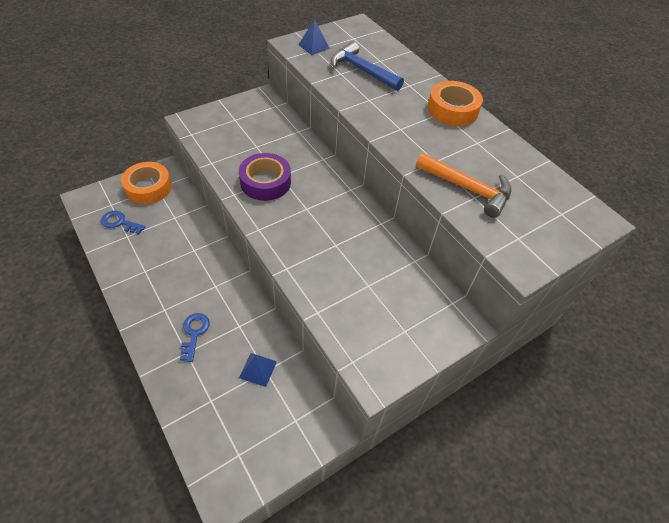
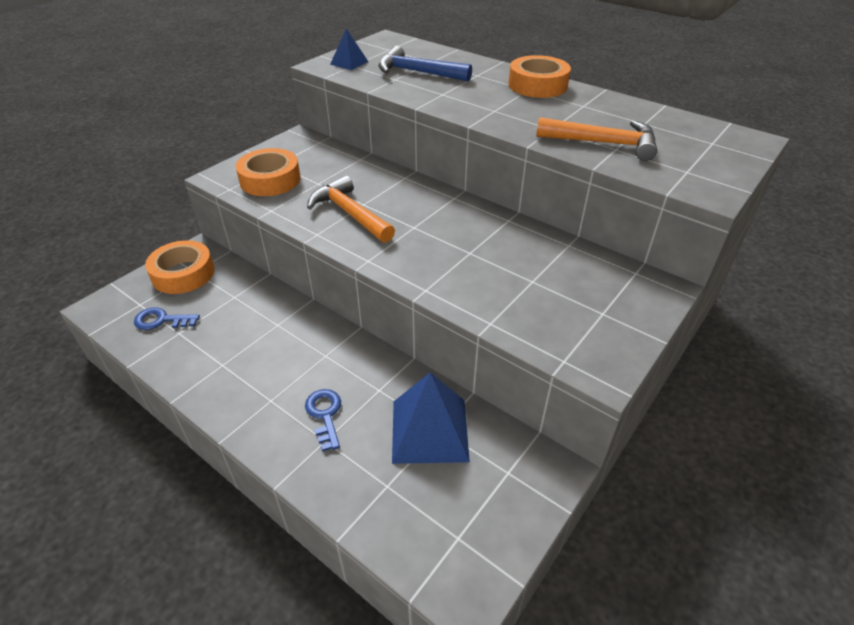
camera: 15 degrees left, 10 degrees down
purple tape [239,153,291,201] -> orange hammer [307,175,395,243]
blue pyramid [239,353,277,387] -> blue pyramid [392,372,470,464], size x1.88
none -> orange tape [235,148,301,196]

